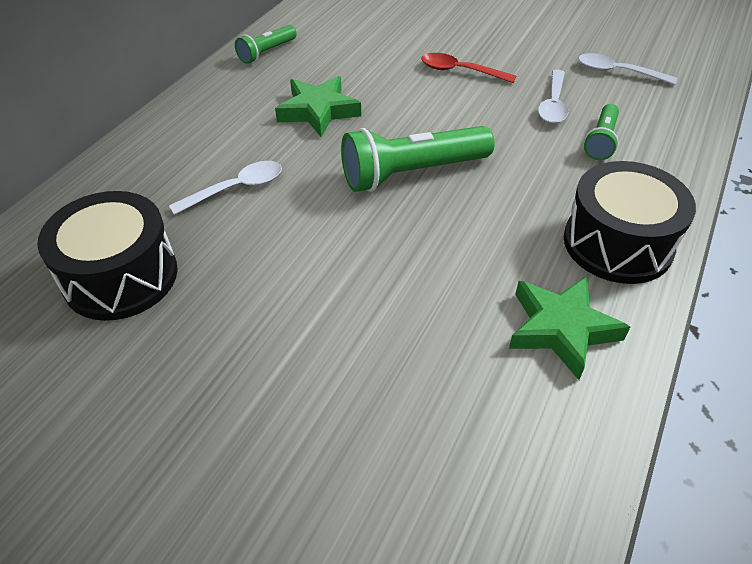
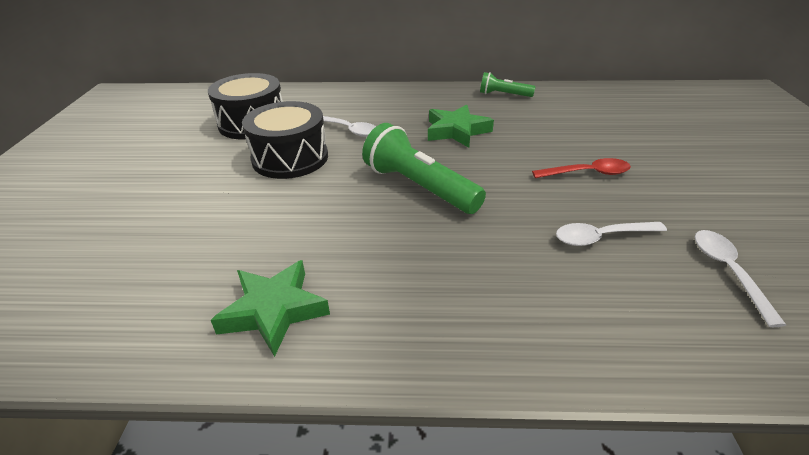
camera: 65 degrees right, 10 degrees down
red spoon [421,53,516,83] -> red spoon turned 90 degrees clockwise [532,158,631,178]
black drum [564,161,696,284] -> black drum moved to [242,101,328,179]
green flashlight [584,104,619,160] -> none

